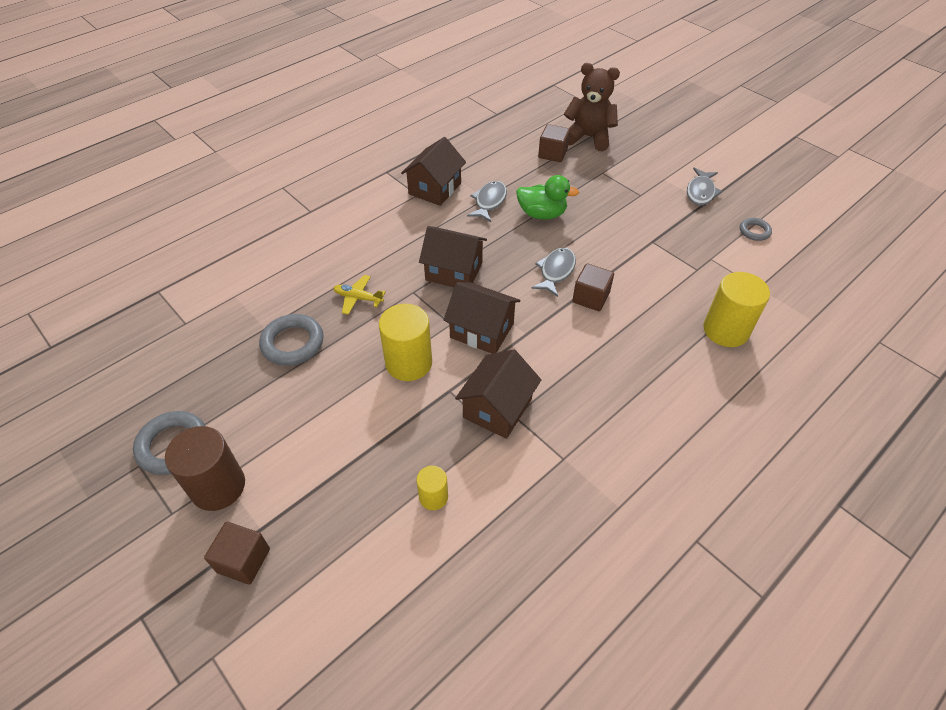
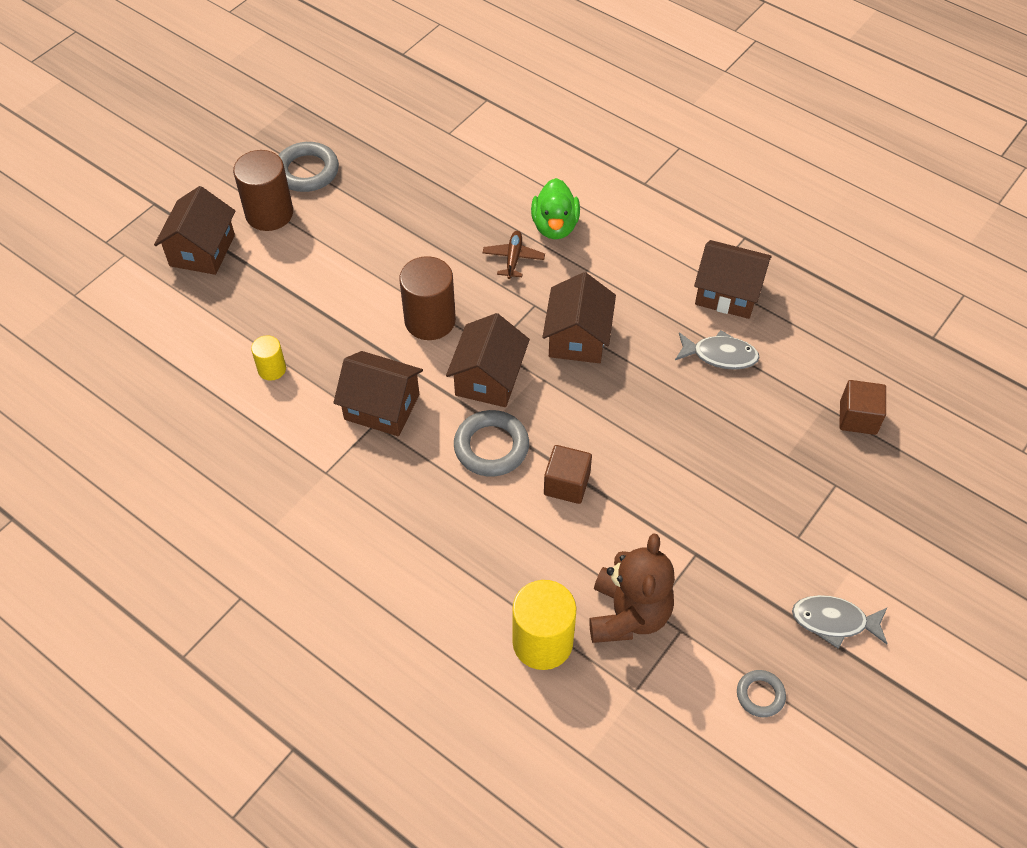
camera: 80 degrees right, 5 degrees up
brown cube [204,522,270,584] -> brown house [154,186,236,275]
grey ring [259,314,324,366] -> grey ring moved to [454,410,529,477]
yellow plane [333,275,386,315] -> brown plane [483,231,545,279]
yellow cylinder [379,304,432,381] -> brown cylinder [399,256,456,340]
green duck [516,175,579,219] -> green duck moved to [531,178,580,239]
grey fish [531,248,576,297] -> none
brown teddy bear [564,63,620,151] -> brown teddy bear moved to [589,533,675,643]

